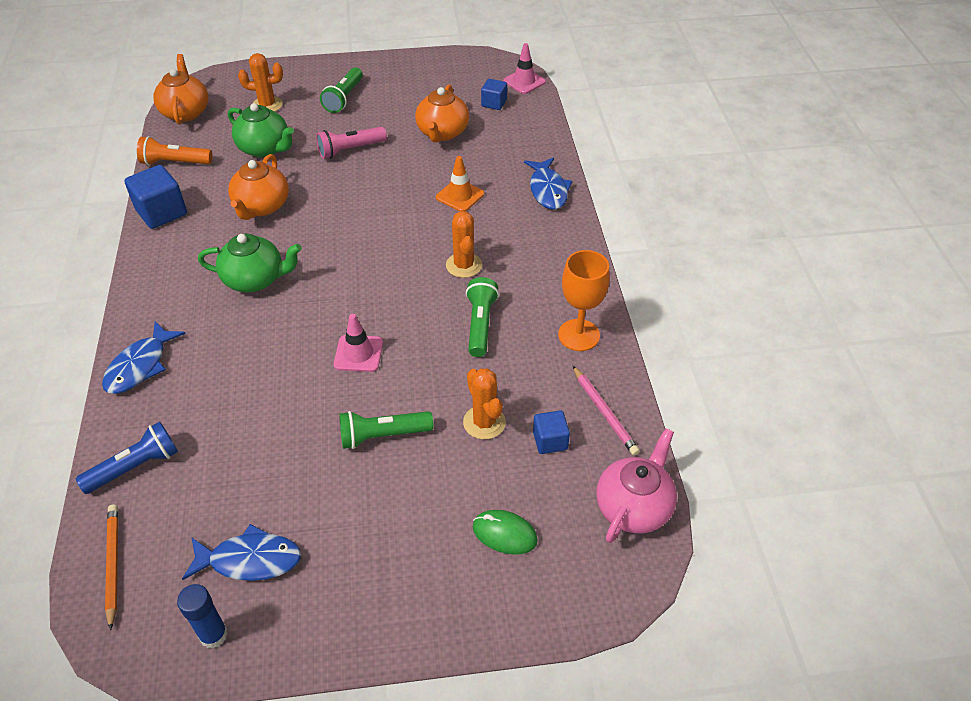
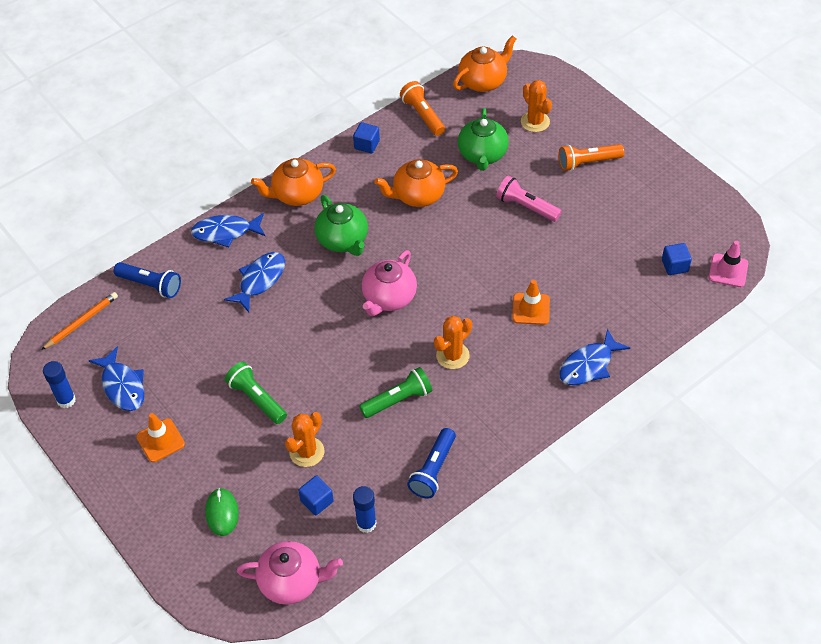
camera: 60 degrees right, 5 degrees up
blue cube [124,165,187,229] -> blue cube [353,122,380,153], size x0.59
green flashlight [320,67,363,113] -> orange flashlight [559,144,624,171]
pink traffic cone [334,314,383,372] -> none
orange teapot [415,84,469,143] -> orange teapot moved to [251,158,336,206]
orange goblet [558,250,610,351] -> blue flashlight [407,428,456,498]
pink pencil [573,366,640,455] -> blue glue stick [353,486,376,533]
none -> orange traffic cone [136,413,185,462]
none -> blue fish [224,252,285,312]
none -> pink teapot [362,250,417,316]

